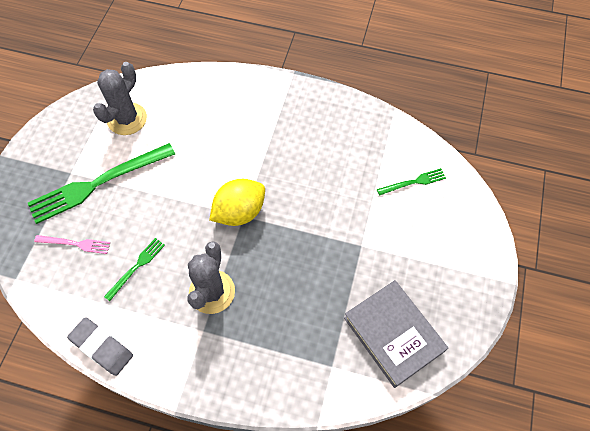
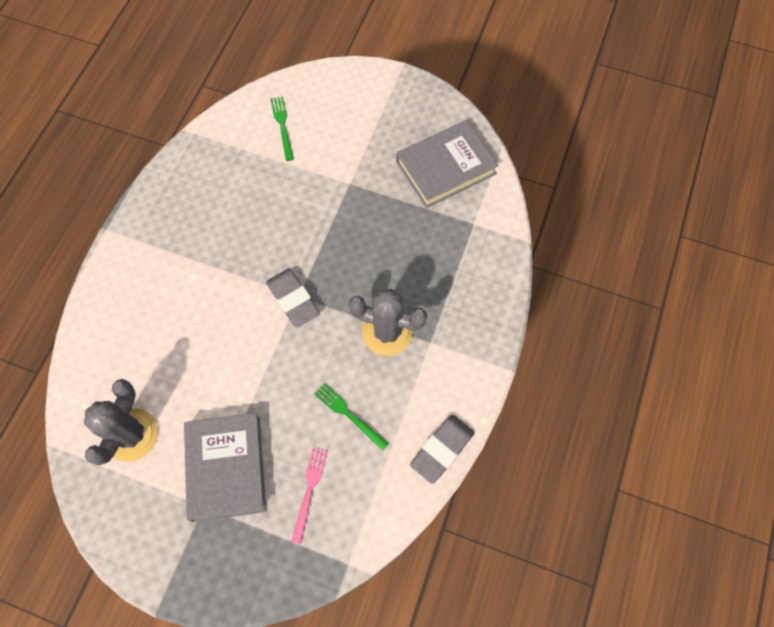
camera: 85 degrees left, 5 degrees up
green fork [28,143,175,224] -> grey book [184,413,266,522]
grey cactus [93,62,147,135] -> grey cactus turned 75 degrees clockwise [84,379,158,465]
yellow lemon [209,179,265,226] -> grey eraser [266,269,320,327]

